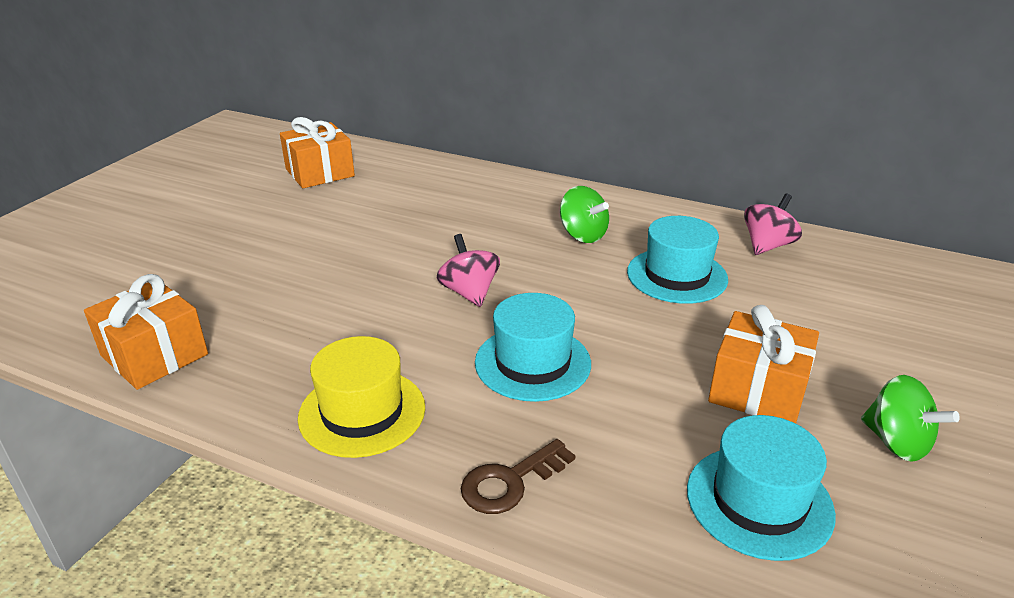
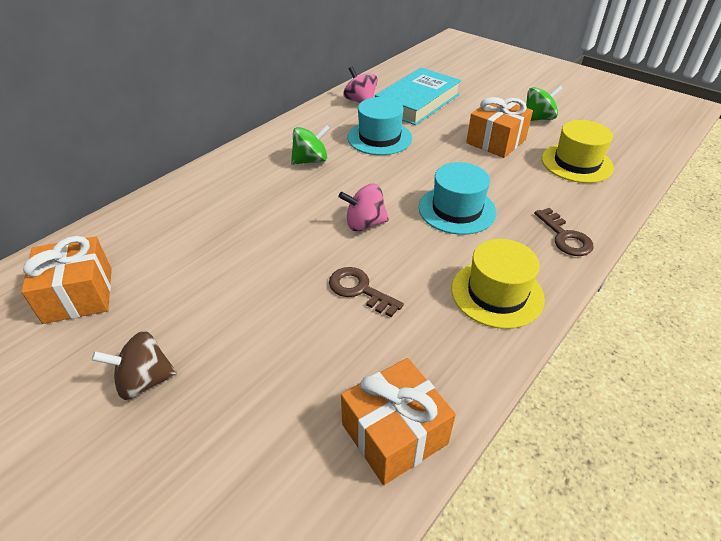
camera: 75 degrees left, 10 degrees up
turquoise hat [687,415,836,561] -> yellow hat [542,120,614,183]
none -> brown spinning top [92,330,177,400]
none -> brown key [329,267,404,317]
none -> turquoise book [375,68,461,125]

